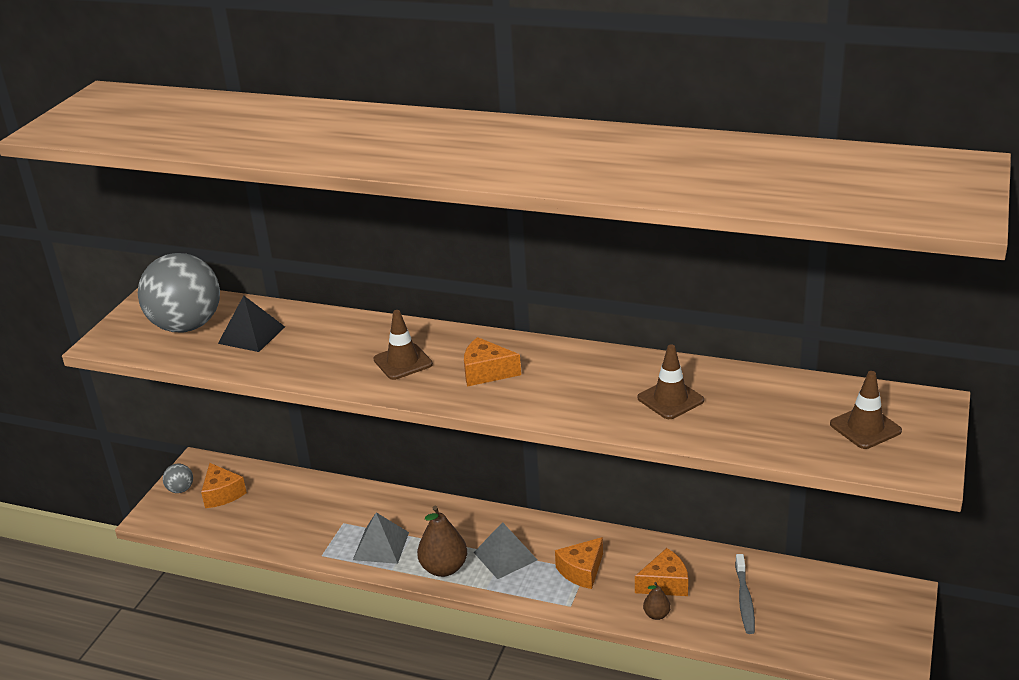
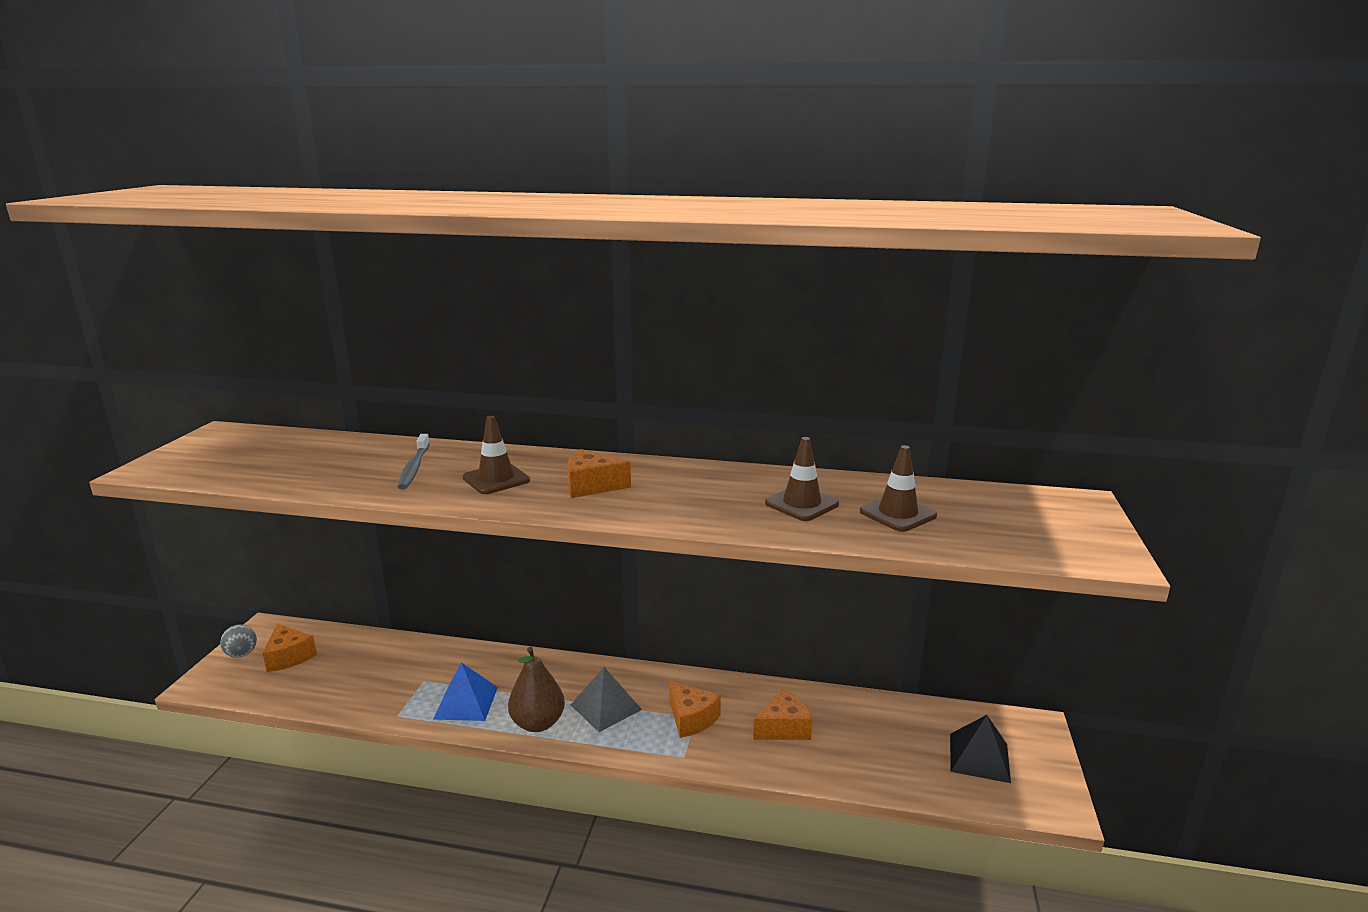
camera: 10 degrees left, 10 degrees down
grey ball [138,253,220,332] -> none
black pyramid [218,296,285,352] -> black pyramid moved to [950,715,1011,783]
grey pyramid [353,513,409,564] -> blue pyramid [433,663,498,721]
orange cheese [555,537,603,589] -> orange cheese turned 75 degrees counterclockwise [669,681,721,738]
brown pear [643,582,671,620] -> none
grey toothbrush [735,554,755,634] -> grey toothbrush moved to [398,434,430,489]
brown traffic cone [830,371,902,449] -> brown traffic cone moved to [860,445,937,532]

